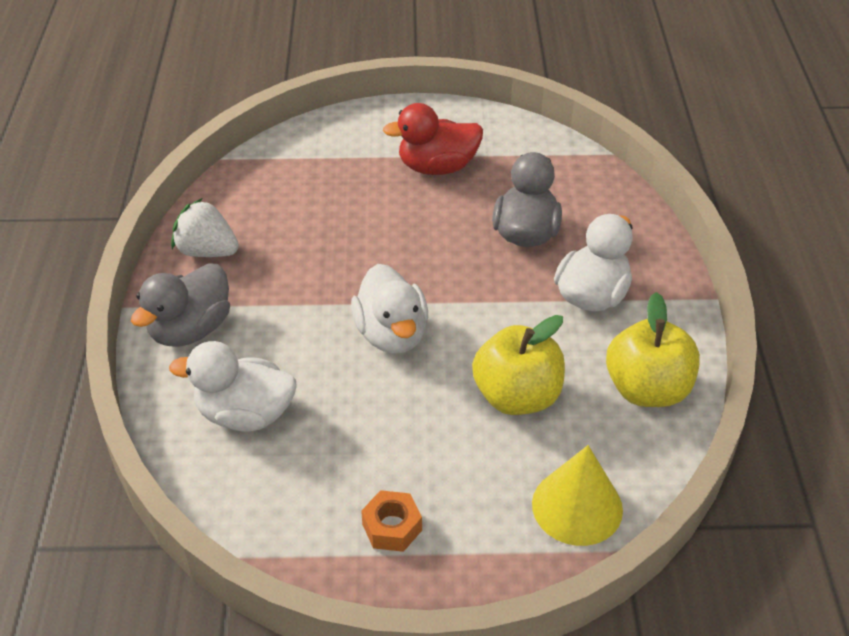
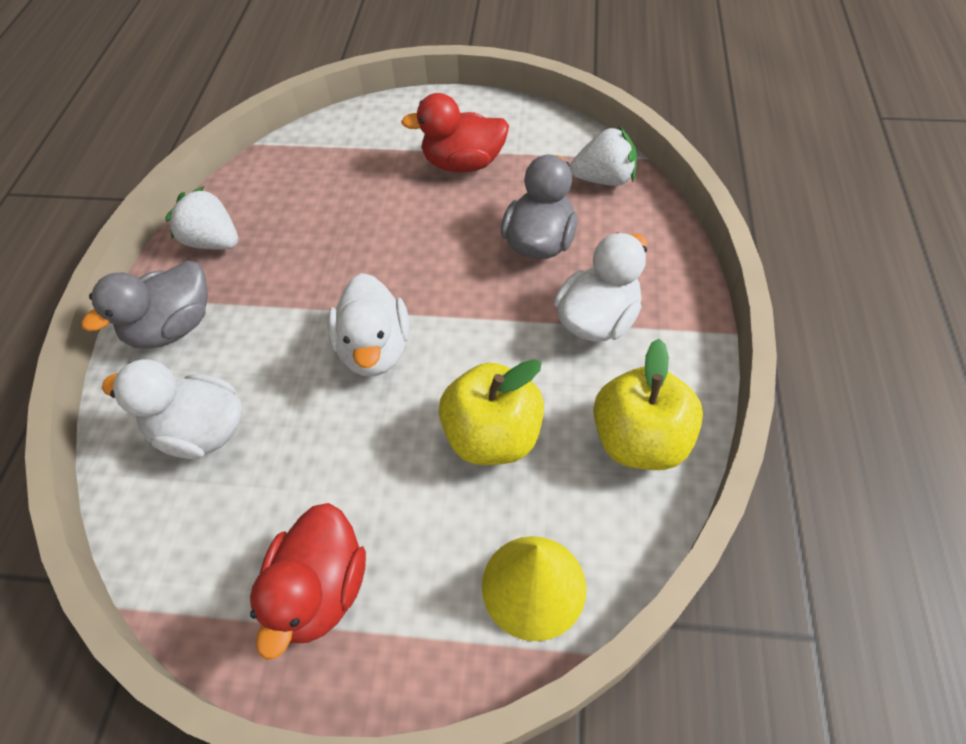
camera: 10 degrees right, 10 degrees up
orange nut [361,490,422,552] -> red duck [250,503,366,660]
none -> white strawberry [570,125,637,186]

